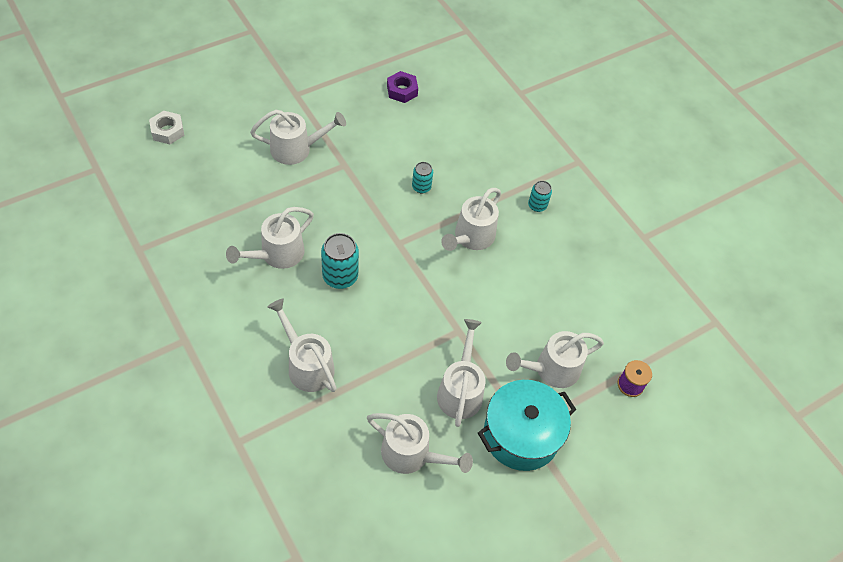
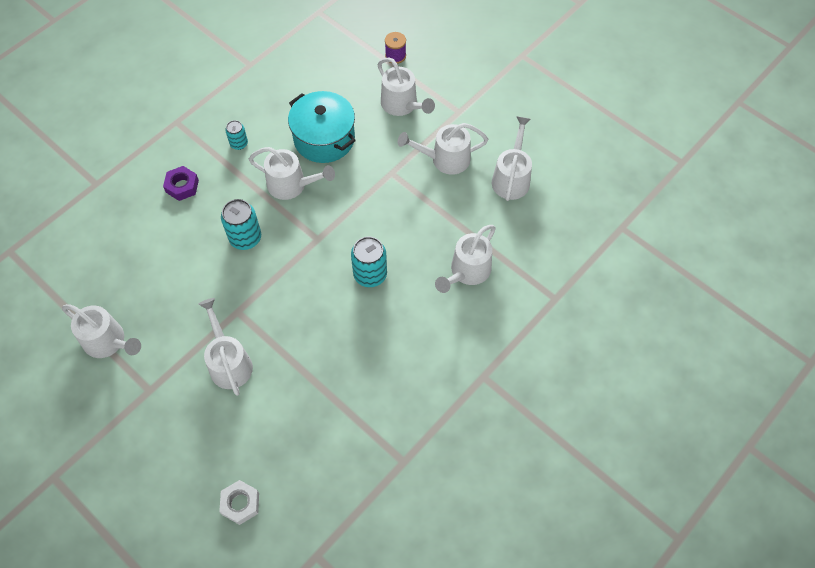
camera: 100 degrees left, 5 degrees up
white watering can [226,207,314,269] -> white watering can moved to [62,304,141,358]
purple nut [387,71,418,103] -> purple nut moved to [163,166,199,201]
turquoise can [412,162,433,193] -> turquoise can [221,199,261,250], size x1.70
turquoise pot [478,380,576,471] -> turquoise pot moved to [288,91,356,163]

